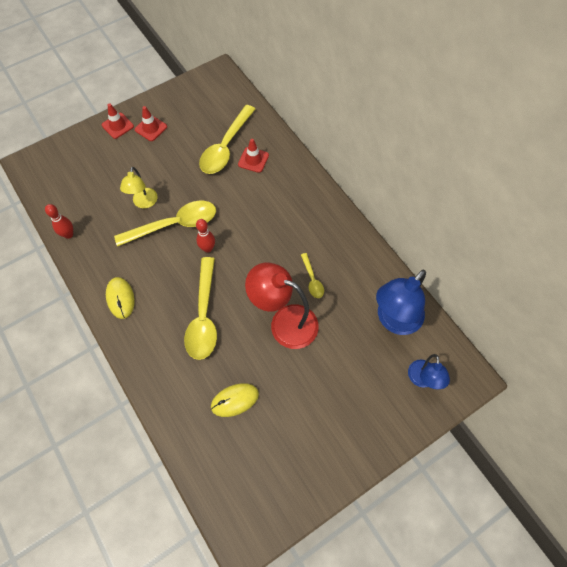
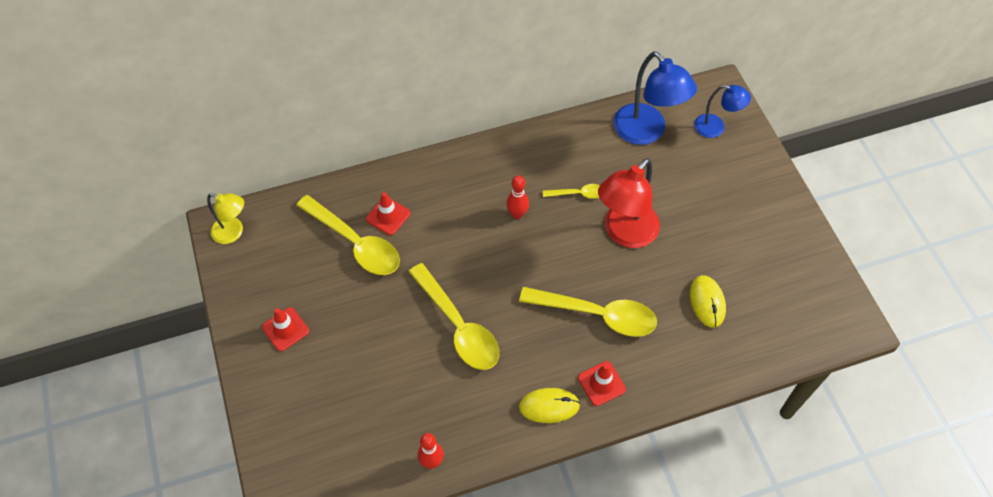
camera: 75 degrees left, 5 degrees down
red traffic cone [102,104,134,139] -> red traffic cone moved to [578,361,626,406]
yellow spoon [114,201,216,247] -> yellow spoon turned 150 degrees clockwise [408,263,499,370]
yellow lamp [120,167,158,208] -> yellow lamp moved to [207,193,244,244]
red bowling pin [196,219,215,253] -> red bowling pin moved to [506,175,529,219]

